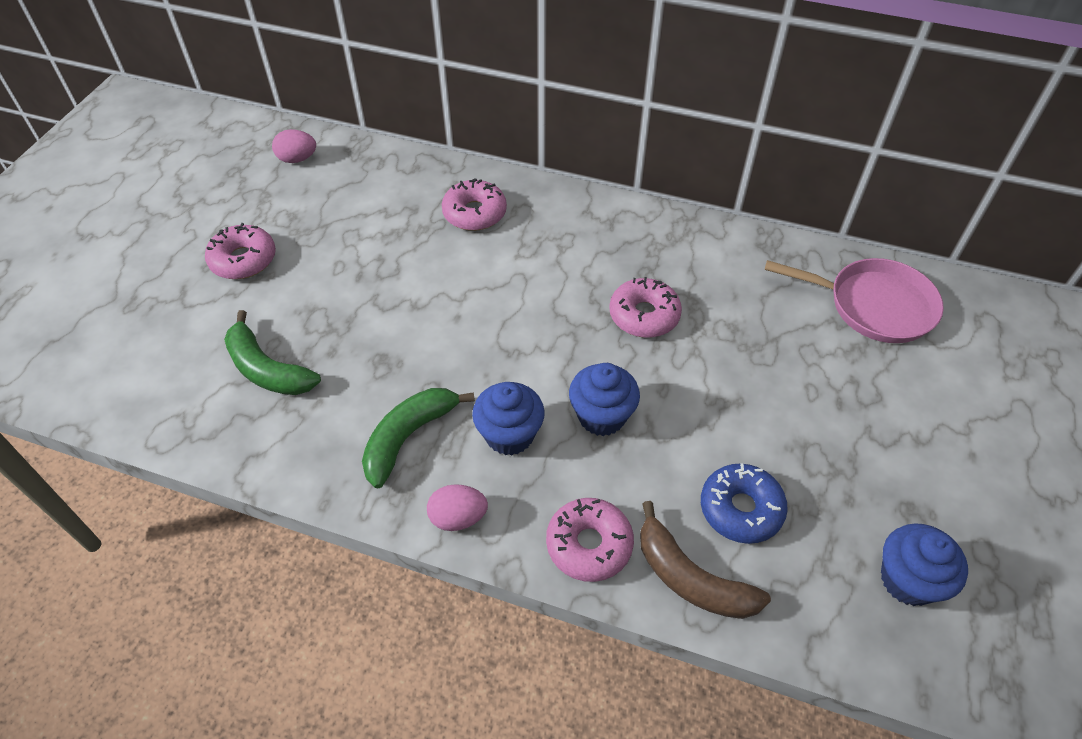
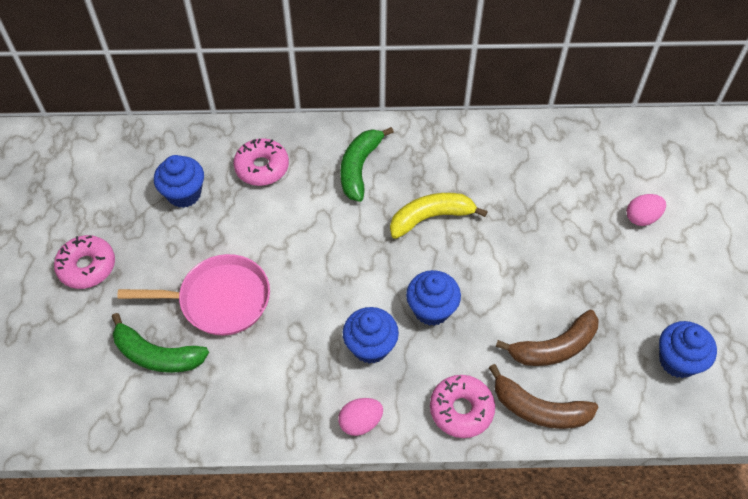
camera: 20 degrees left, 5 degrees up
pink egg [272,129,316,163] -> pink egg moved to [627,194,666,226]
green banana [362,388,475,488] -> green banana moved to [340,127,394,202]
pink donut [609,277,682,338] -> yellow banana [390,193,488,239]
blue donut [701,463,788,544] -> brown banana [496,310,599,366]
pink pan [765,258,944,343] -> pink pan moved to [117,254,270,335]
none -> blue cupcake [154,155,204,208]

